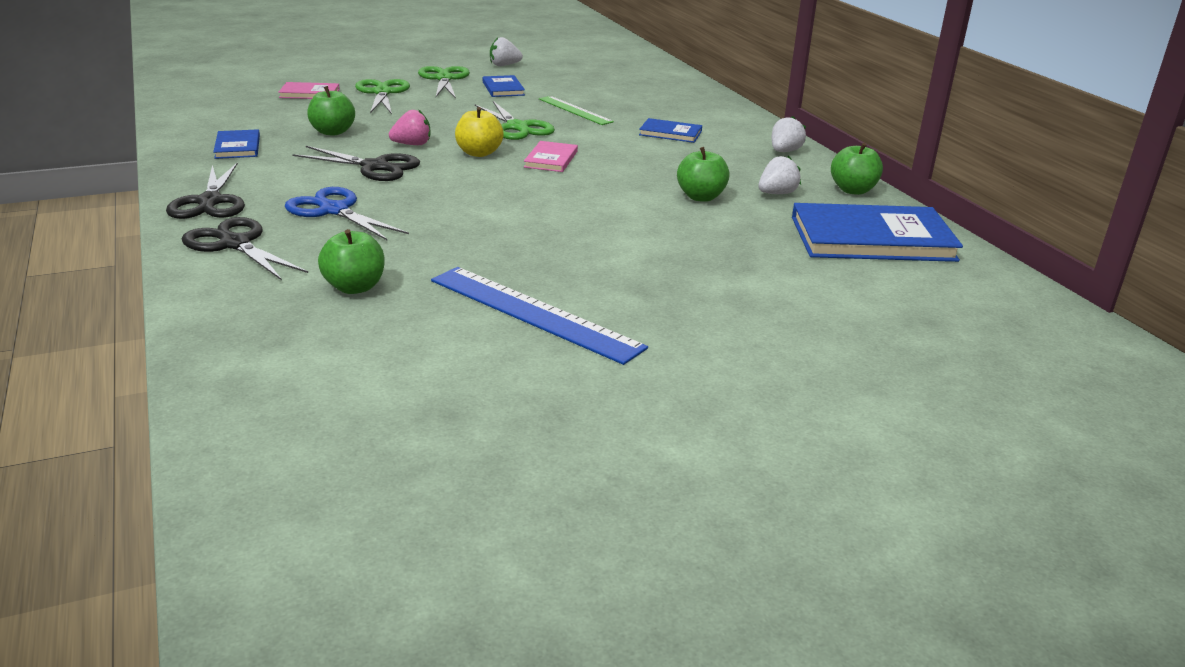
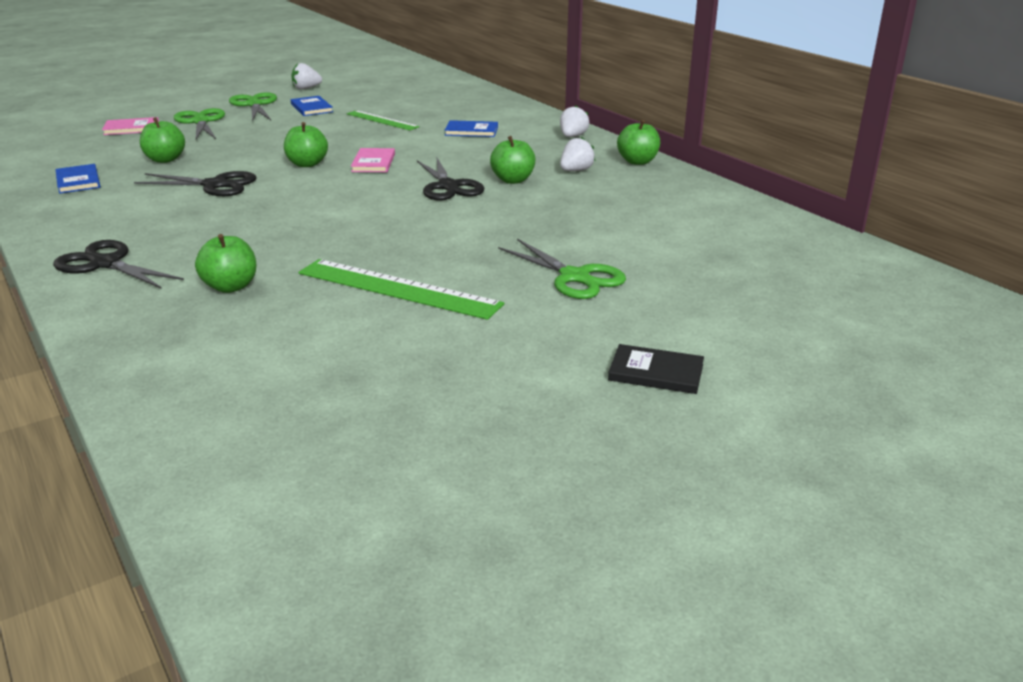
camera: 10 degrees left, 0 degrees up
black scissors [166,163,245,219] -> black scissors moved to [417,157,484,200]
blue scissors [285,187,409,240] -> none
pink strawberry [389,109,430,145] -> none
blue ruler [431,267,648,365] -> green ruler [299,259,504,320]
yellow apple [455,107,504,157] -> green apple [284,122,328,167]
green scissors [475,101,555,140] -> green scissors moved to [498,239,626,299]
blue book [792,203,963,262] -> none
none -> black book [608,344,704,394]

